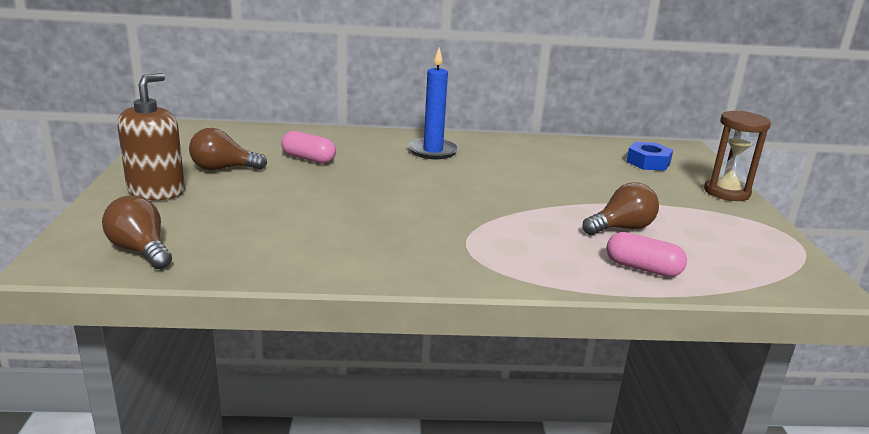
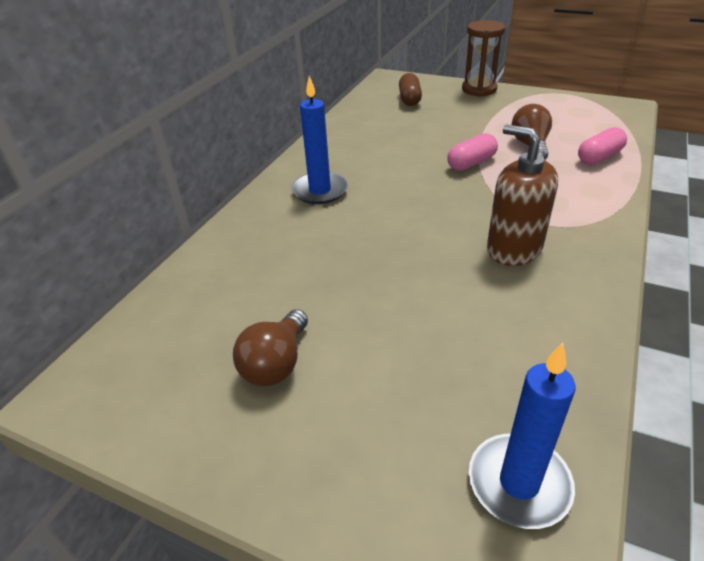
camera: 60 degrees left, 15 degrees up
brown light bulb [102,196,172,269] -> blue candle [469,342,576,529]
brown soap dispenser [117,73,185,200] -> brown soap dispenser moved to [487,125,558,266]
pink capsule [281,131,336,164] -> pink capsule moved to [447,133,498,171]
blue nut [626,142,673,171] -> brown capsule [399,73,422,106]

